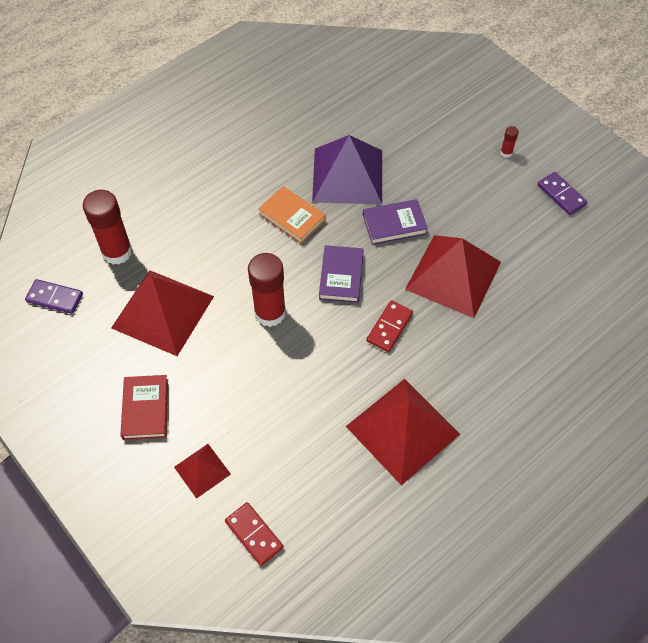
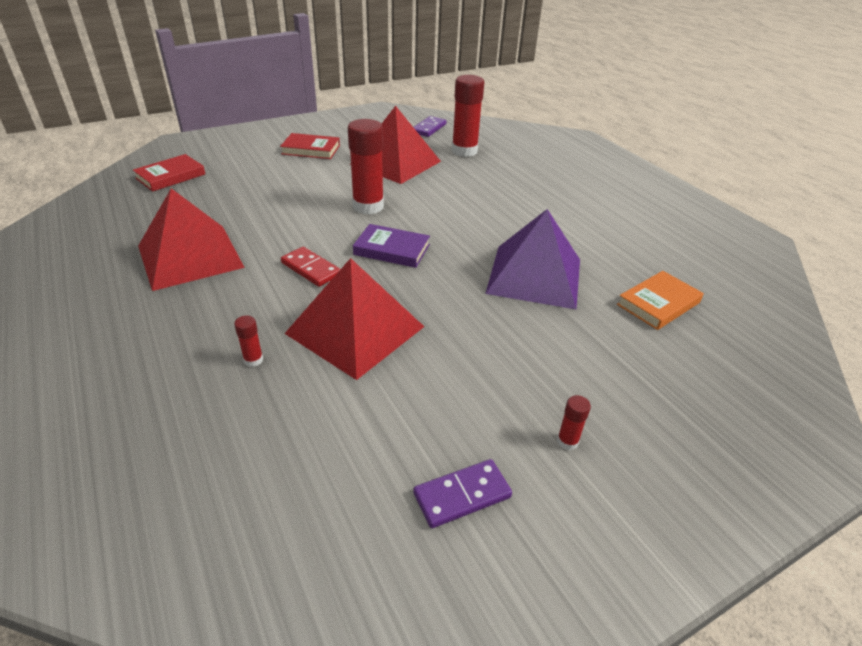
camera: 100 degrees right, 20 degrees down
red pyramid [174,444,231,499] -> none
red domino [225,502,283,566] -> red book [133,154,205,192]
orange book [258,186,325,244] -> orange book moved to [617,271,704,330]
purple book [363,199,428,245] -> none
none -> red glue stick [234,315,263,367]

